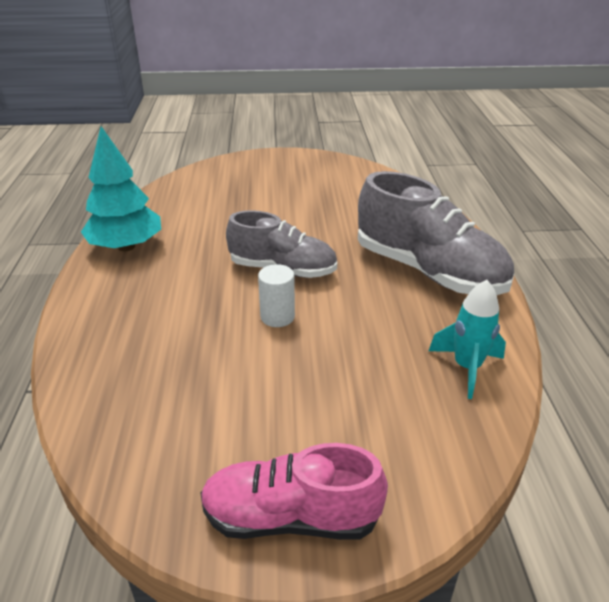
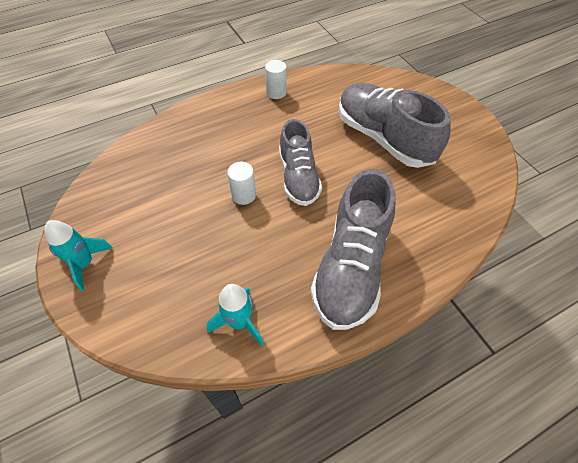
camera: 65 degrees right, 20 degrees up
turquoise tree [81,126,161,251] -> white cylinder [265,60,287,99]
pink shoe [201,443,388,540] -> turquoise rocket [44,220,113,292]
none -> grey shoe [339,83,451,168]

